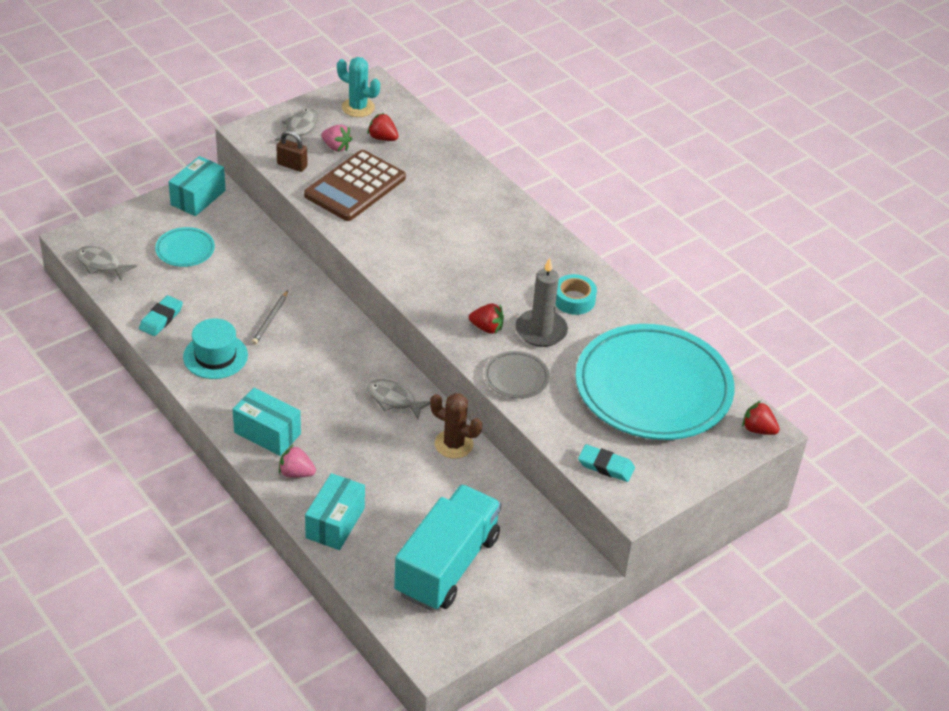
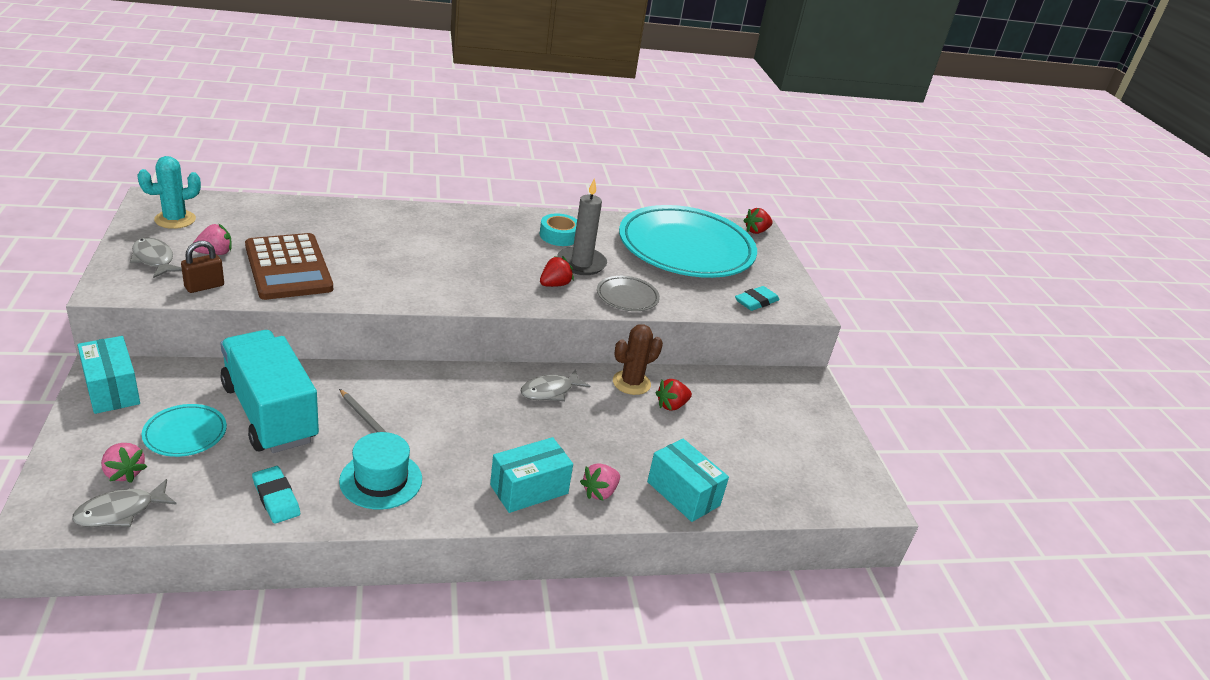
camera: 65 degrees left, 10 degrees down
red strawberry [367,113,399,141] -> red strawberry moved to [656,379,692,411]
turquoise truck [394,484,501,611] -> turquoise truck moved to [220,330,319,453]
none -> pink strawberry [101,443,147,483]

